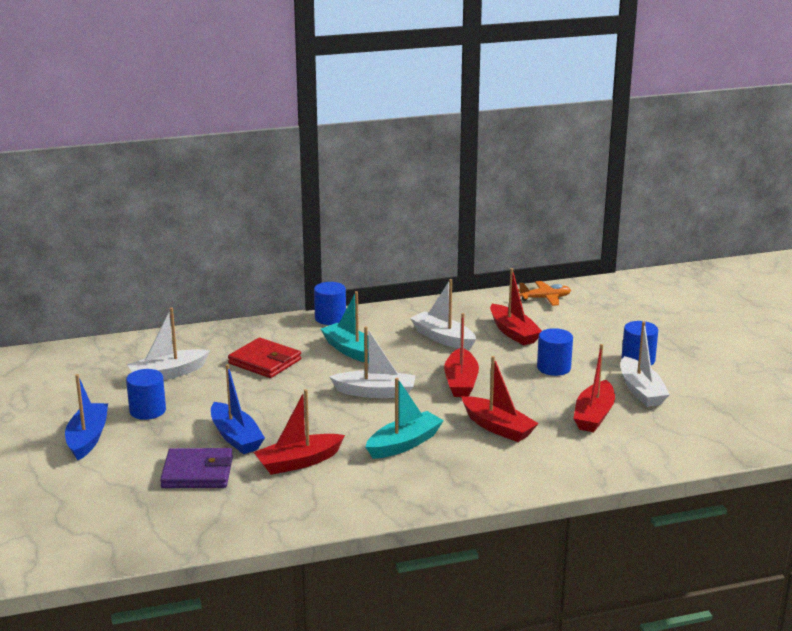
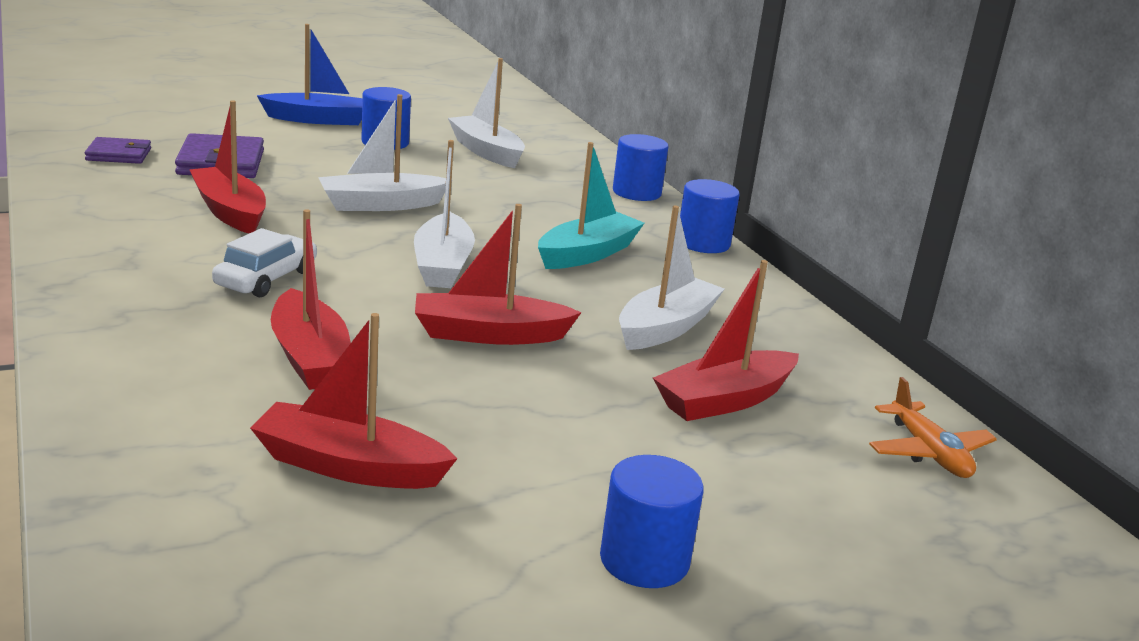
camera: 80 degrees right, 0 degrees up
blue boat [211,364,265,454] -> none
red wallet [228,337,301,378] -> none
turquoise boat [366,378,444,459] -> white car [212,228,317,297]
red boat [462,356,539,442] -> red boat turned 60 degrees counterclockwise [271,209,351,390]
blue cylinder [537,328,573,376] -> blue cylinder moved to [613,134,668,201]
white boat [621,321,670,407] -> white boat moved to [318,94,452,211]
none -> purple wallet [85,137,151,164]

